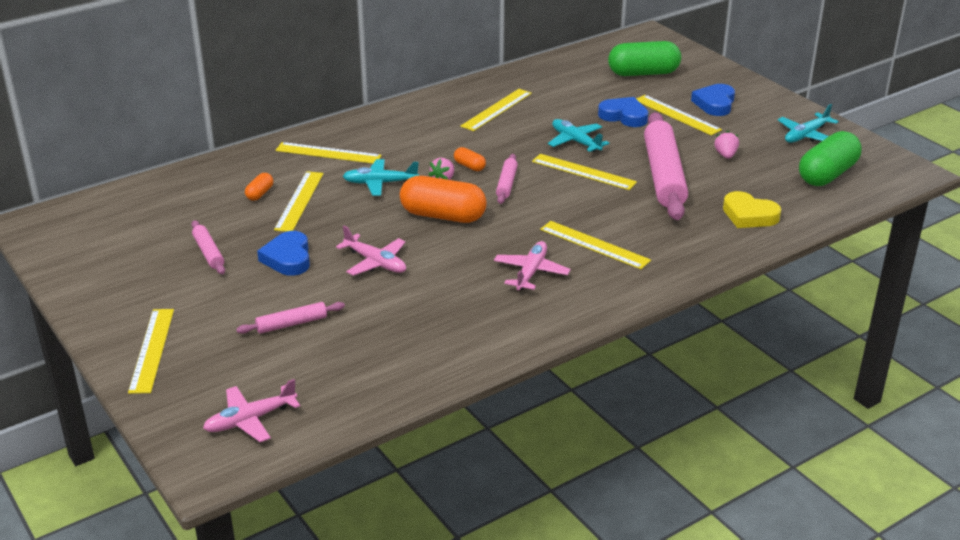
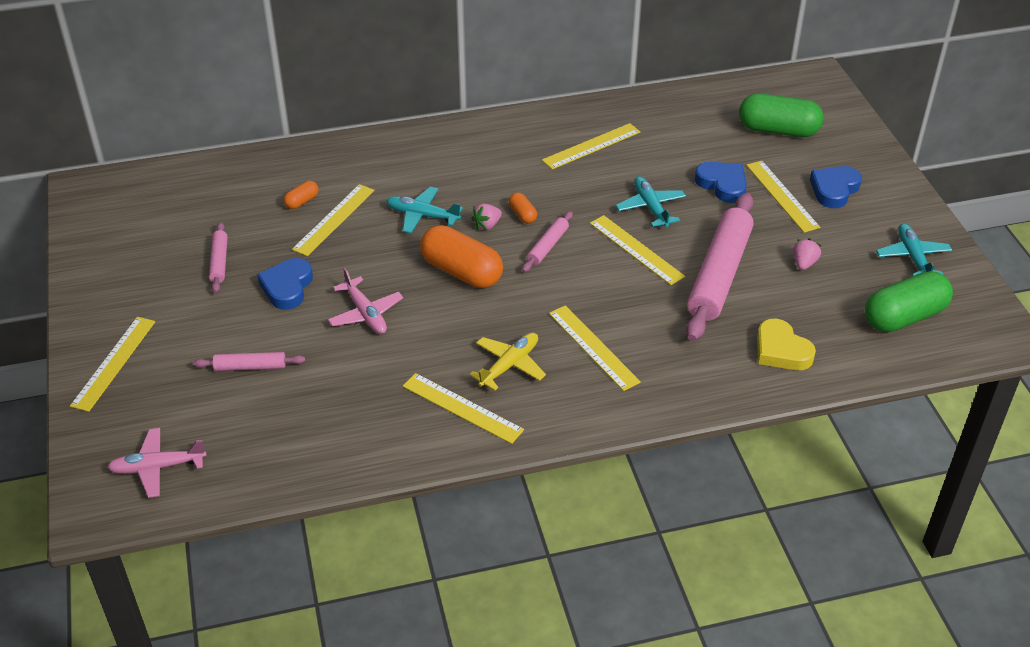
camera: 20 degrees right, 10 degrees up
yellow ruler [275,142,382,164] -> yellow ruler moved to [403,373,524,444]
pink plane [494,241,570,290] -> yellow plane [469,333,546,391]
turquoise plane [778,104,839,143] -> turquoise plane turned 105 degrees clockwise [876,223,952,276]

